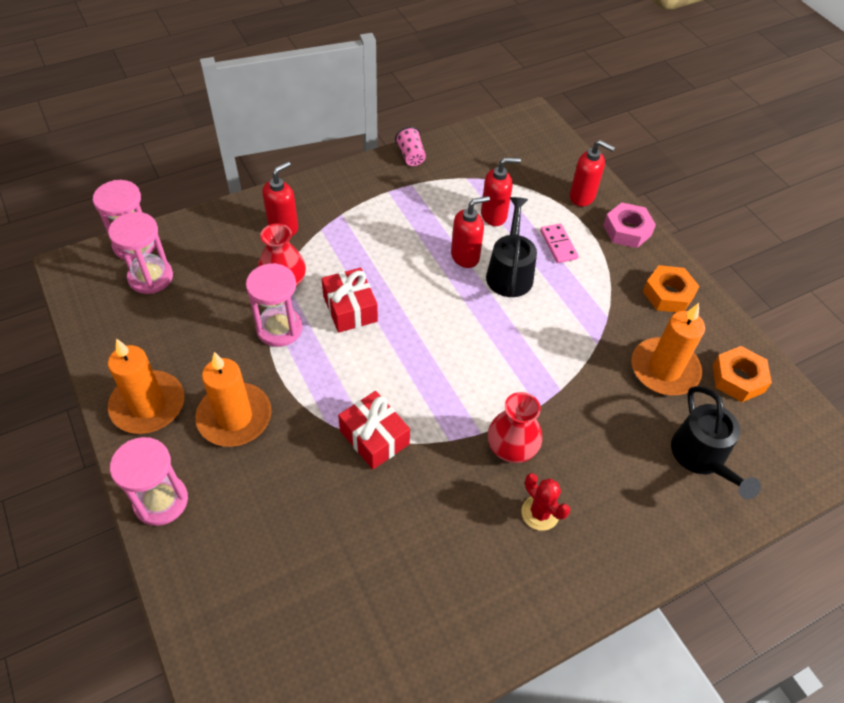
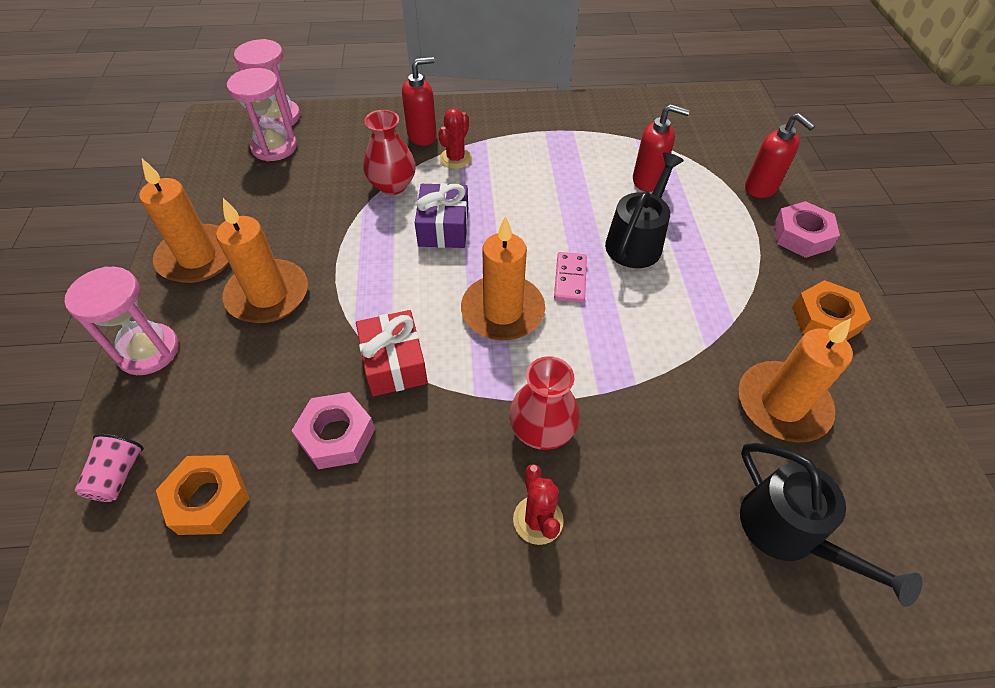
camera: 25 degrees right, 0 degrees up
pink hourglass [246,263,303,347] -> none
red gift [321,268,378,333] -> purple gift [415,183,468,248]
pink cup [395,127,426,166] -> pink cup moved to [75,433,144,502]
red soap dispenser [451,196,490,268] -> none
pink domino [540,224,578,263] -> pink domino moved to [554,252,587,302]
black watering can [671,386,761,499] -> black watering can turned 45 degrees counterclockwise [740,443,922,607]
orange nut [713,346,772,402] -> orange nut moved to [156,455,250,535]
none -> pink nut [292,392,375,469]
none -> red cactus [438,108,472,169]
none -> orange candle [461,216,545,340]

